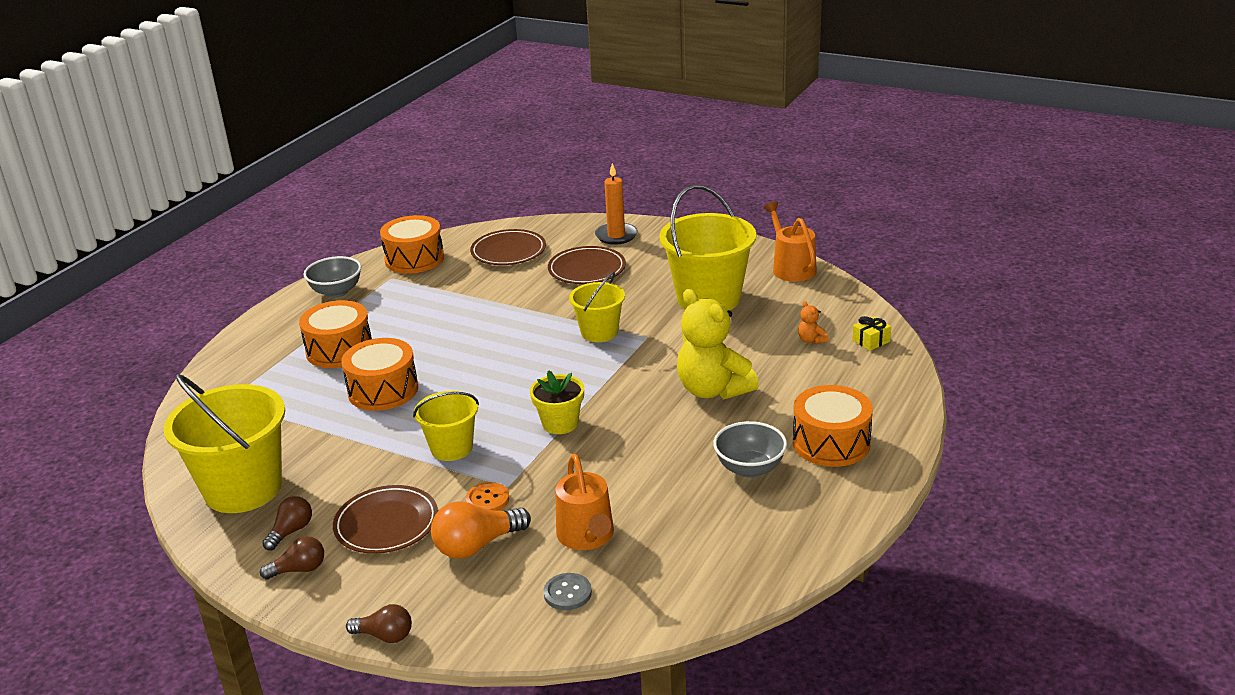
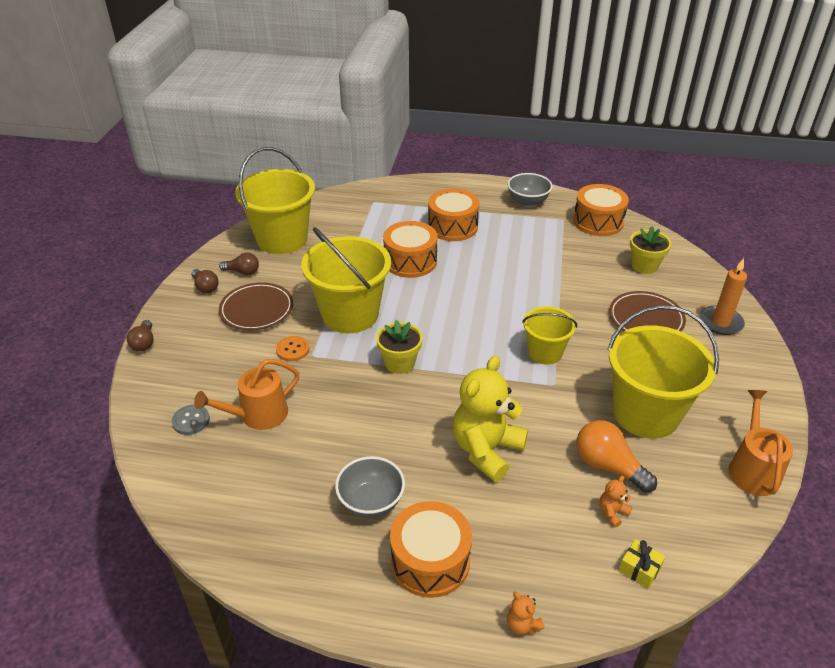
camera: 70 degrees right, 10 degrees up
yellow bucket [413,391,479,461] -> yellow bucket [301,227,391,333], size x1.76
orange light bulb [431,501,531,559] -> orange light bulb moved to [576,420,657,493]
brown plate [470,229,546,265] -> yellow flower pot [630,226,671,274]
orange watering can [763,202,817,282] -> orange watering can turned 45 degrees counterclockwise [728,390,793,496]
none -> orange teddy bear [507,592,545,635]

